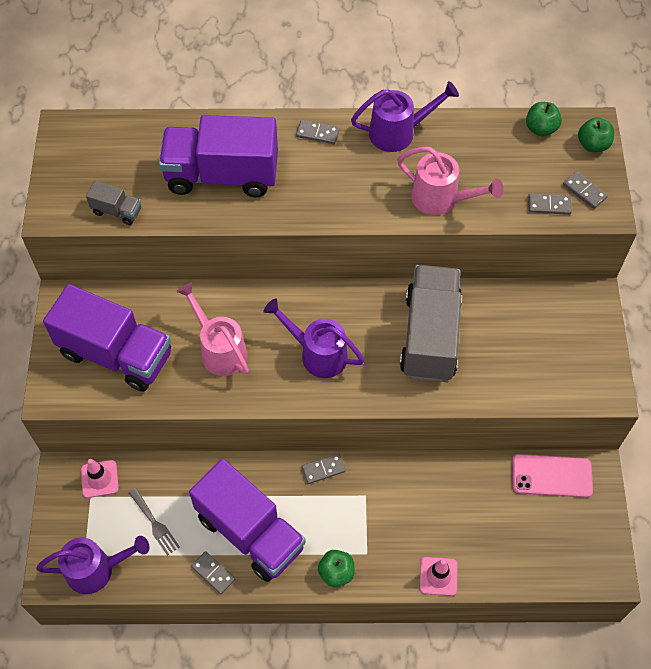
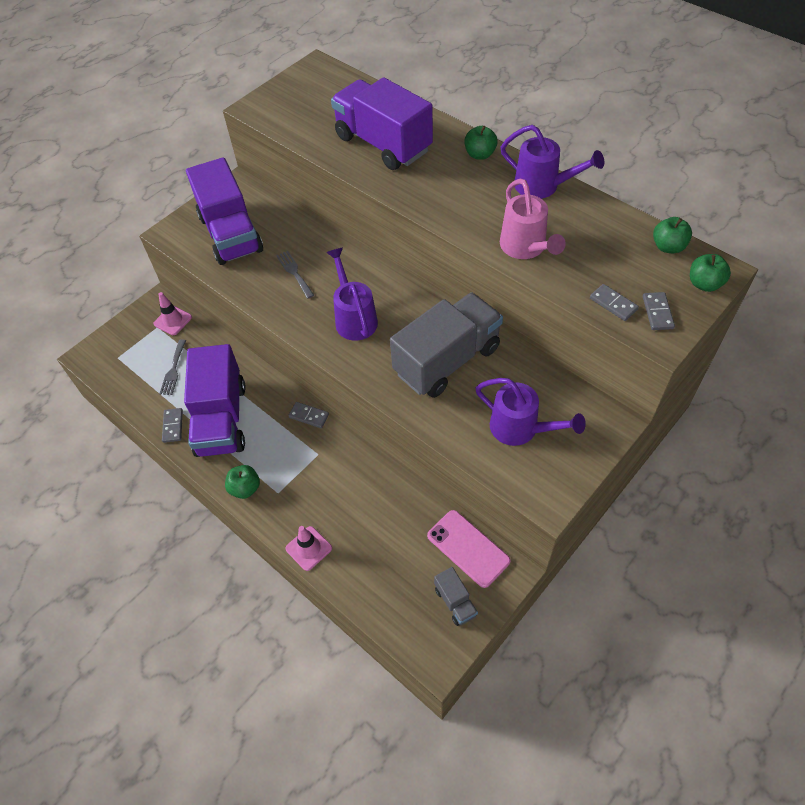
camera: 45 degrees right, 5 degrees down
purple watering can [36,536,149,594] -> purple watering can moved to [475,378,586,446]
grey truck [86,181,141,225] -> grey truck moved to [434,567,478,626]
pink watering can [176,282,249,376] -> grey fork [276,251,314,299]
grey domino [296,120,340,144] -> green apple [464,126,498,160]

